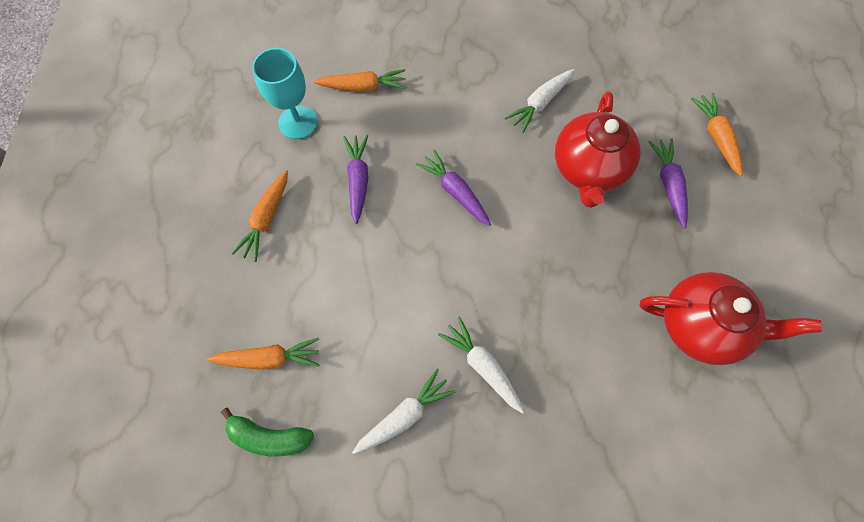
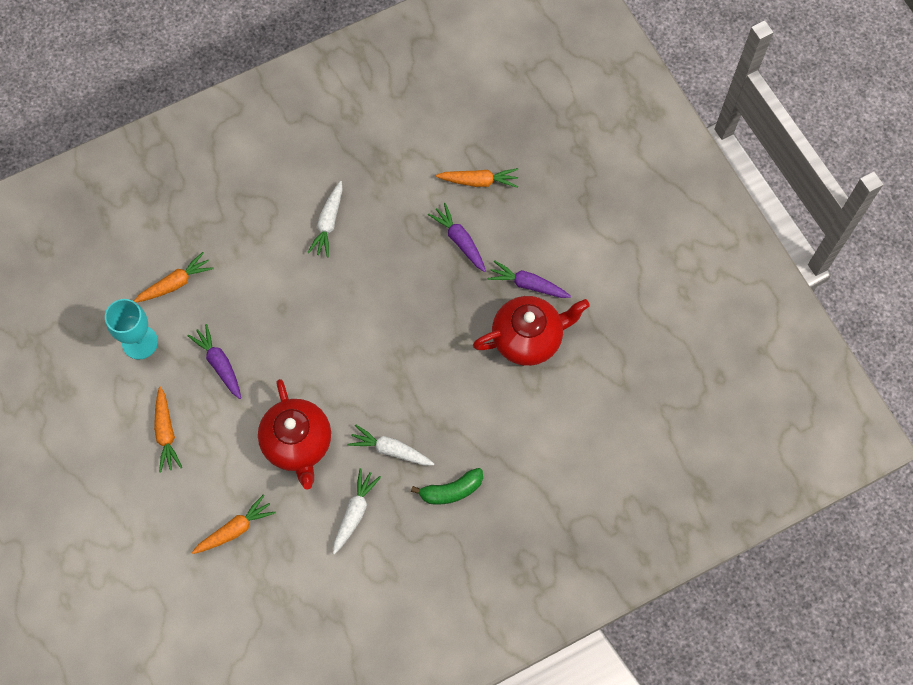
camera: 30 degrees left, 0 degrees up
green banana [221,407,314,456] -> green banana moved to [411,468,483,505]
purple carrot [416,149,491,226] -> purple carrot moved to [487,260,571,298]
red teapot [555,91,641,208] -> red teapot moved to [258,379,331,490]
orange carrot [691,93,743,176] -> orange carrot turned 135 degrees clockwise [435,168,518,188]

